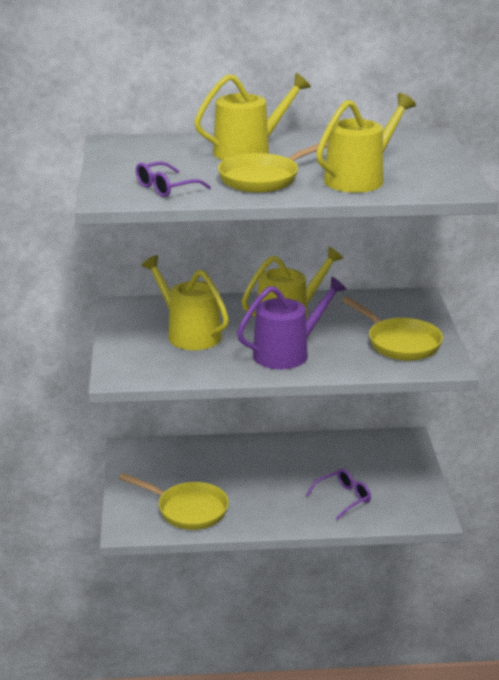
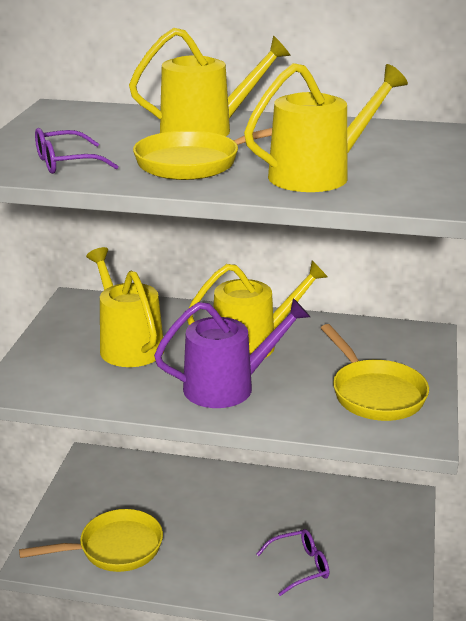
camera: 15 degrees right, 0 degrees up
yellow pan [119,473,229,530] -> yellow pan turned 60 degrees counterclockwise [19,509,163,572]

